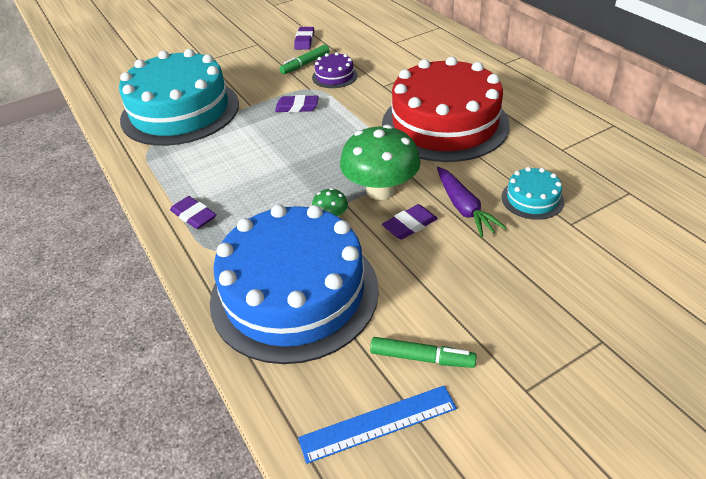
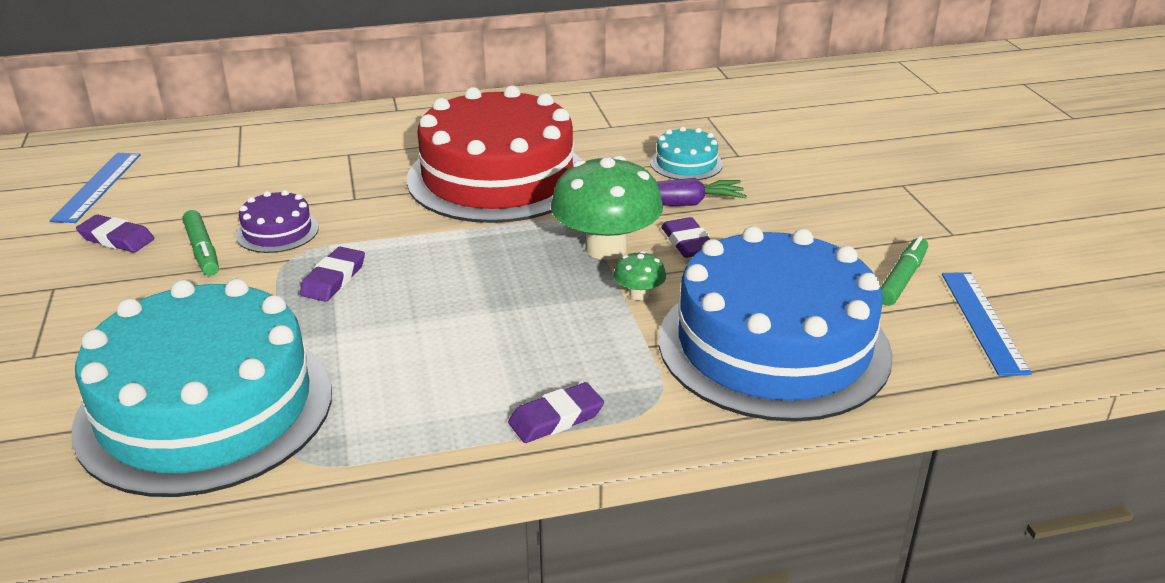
camera: 75 degrees left, 10 degrees down
none -> blue ruler [49,153,141,223]

